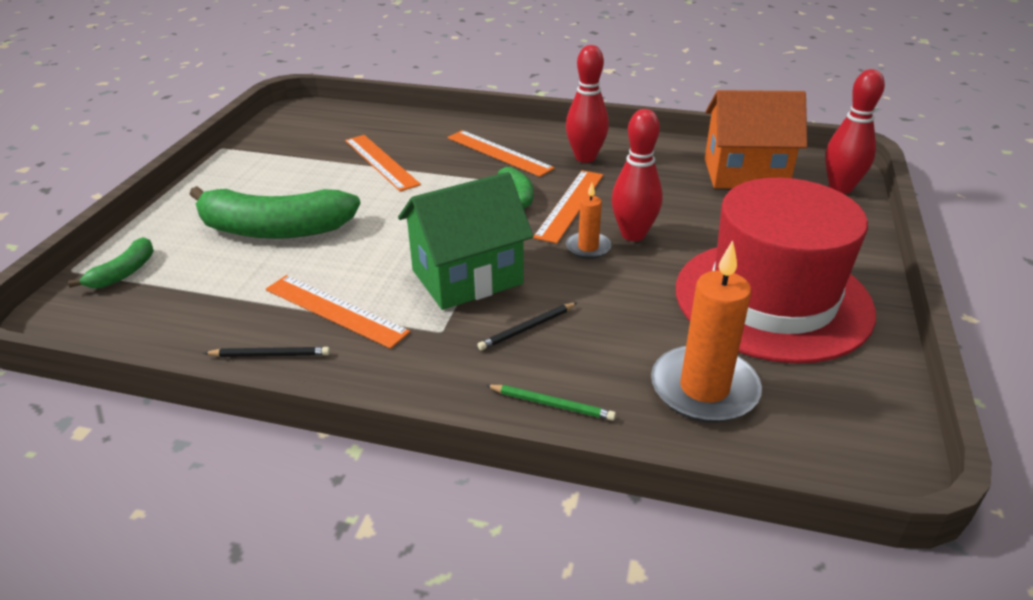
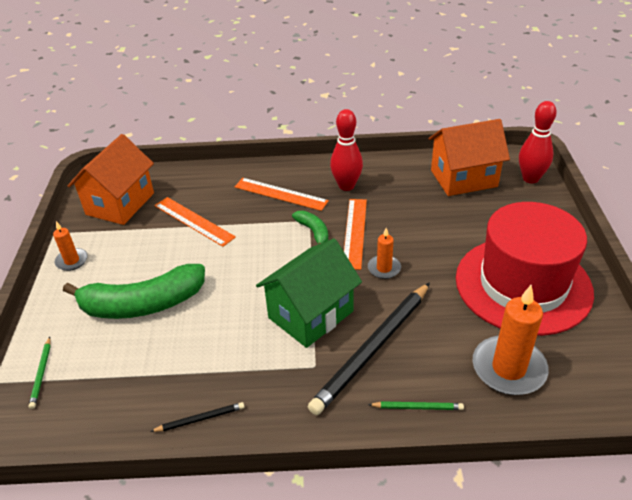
camera: 15 degrees left, 5 degrees up
green banana [68,237,154,288] -> green pencil [29,337,51,409]
orange ruler [266,275,410,349] -> none
black pencil [477,303,577,350] -> black pencil [308,282,430,415], size x2.34
red bowling pin [611,109,663,241] -> none
none -> orange candle [53,221,88,271]
none -> orange house [68,134,154,225]

